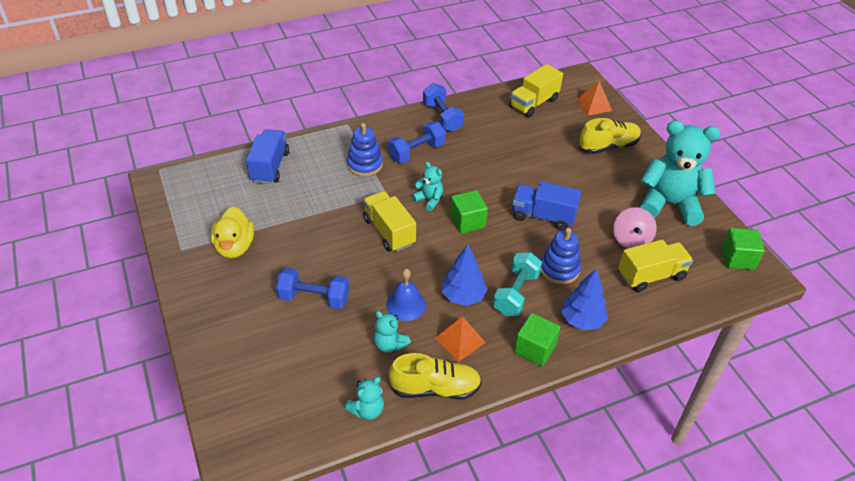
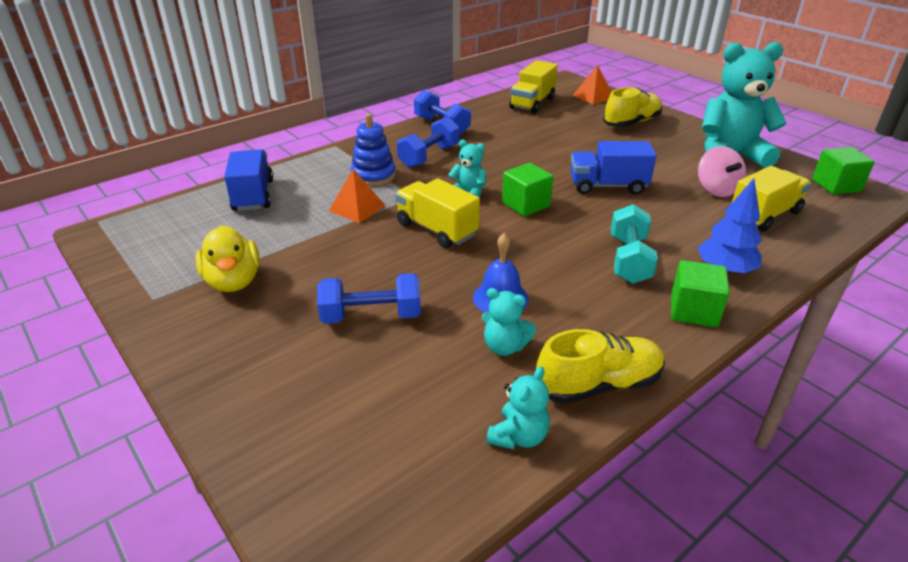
camera: 15 degrees left, 10 degrees down
orange pyramid [435,316,486,362] -> orange pyramid moved to [329,169,386,223]
blue tree [442,245,487,306] -> none
blue stacking toy [540,228,581,285] -> none

